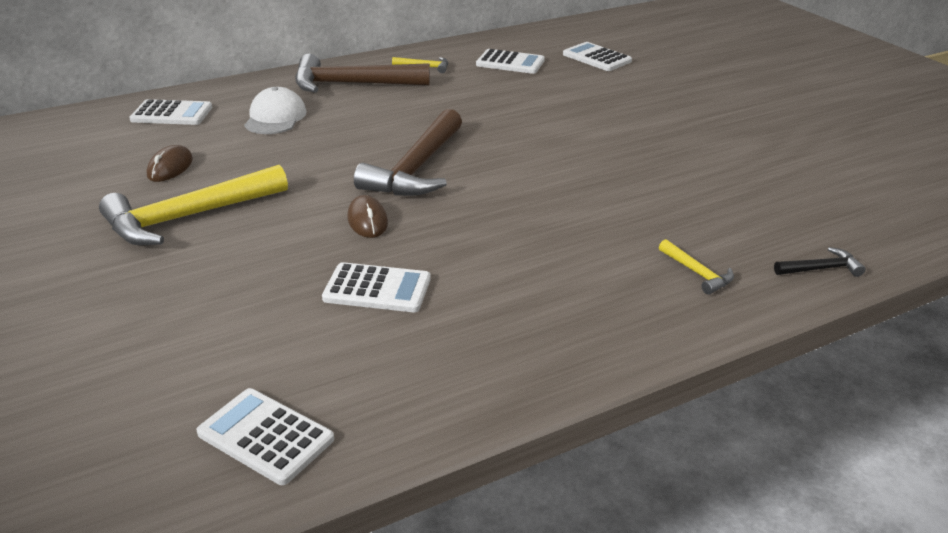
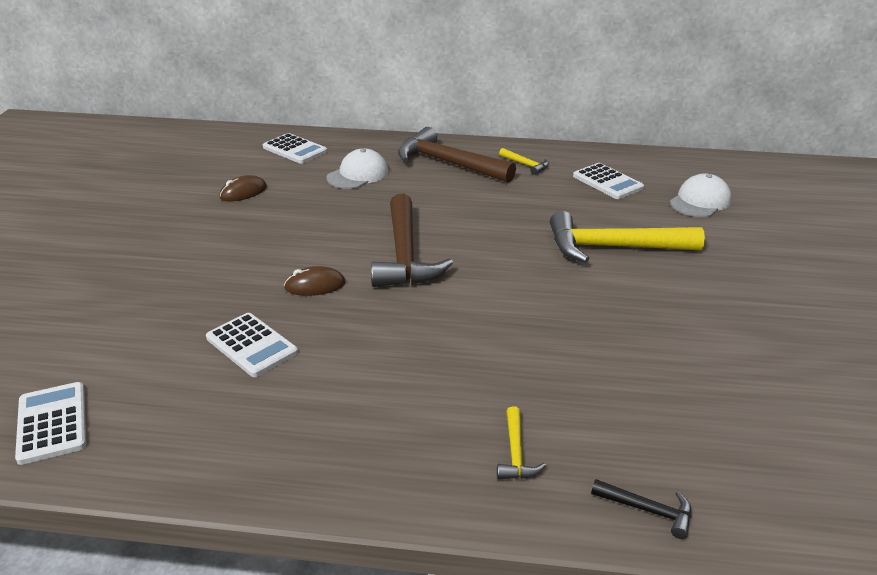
camera: 35 degrees right, 0 degrees up
yellow hammer [99,165,288,245] -> yellow hammer moved to [550,211,705,263]
brown mouse [347,195,388,238] -> brown mouse turned 60 degrees clockwise [284,266,345,296]
brown hammer [354,109,462,196] -> brown hammer turned 60 degrees counterclockwise [371,194,453,287]
white calculator [563,42,632,71] -> white cap [670,173,732,217]

